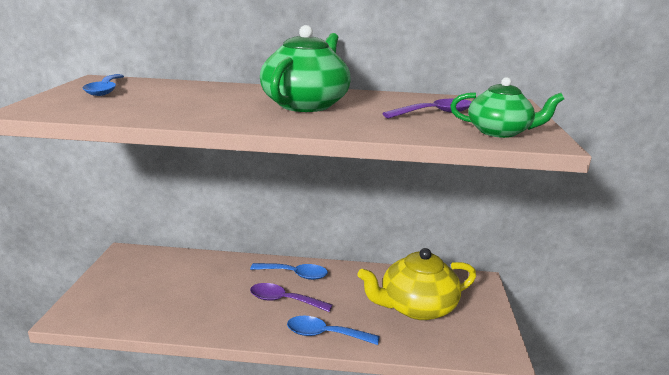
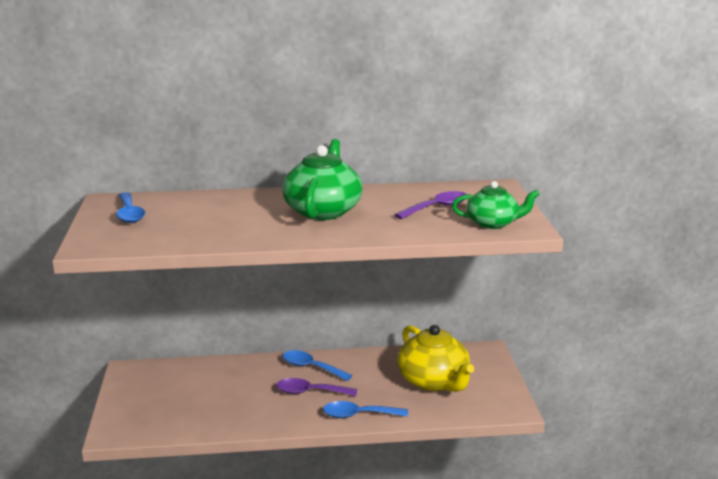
camera: 10 degrees left, 0 degrees up
blue spoon [250,263,328,280] -> blue spoon turned 150 degrees counterclockwise [283,350,352,381]
yellow teapot [358,248,476,320] -> yellow teapot turned 90 degrees counterclockwise [397,325,474,392]

